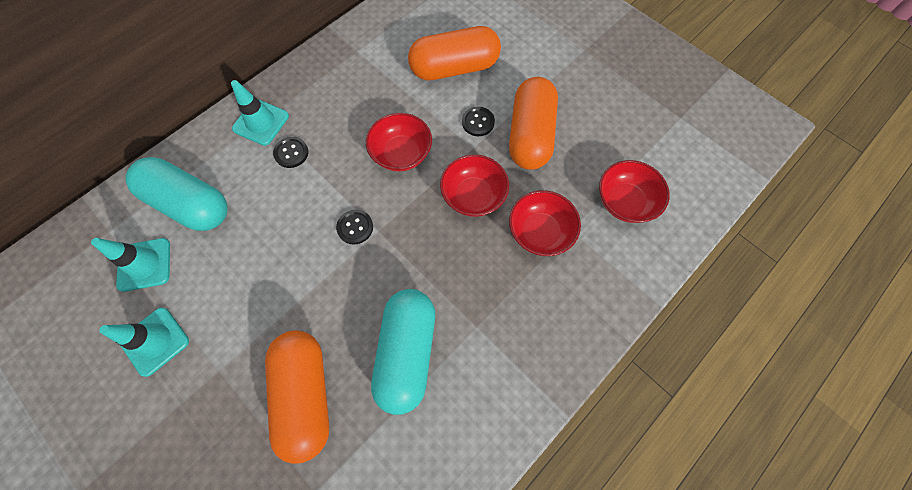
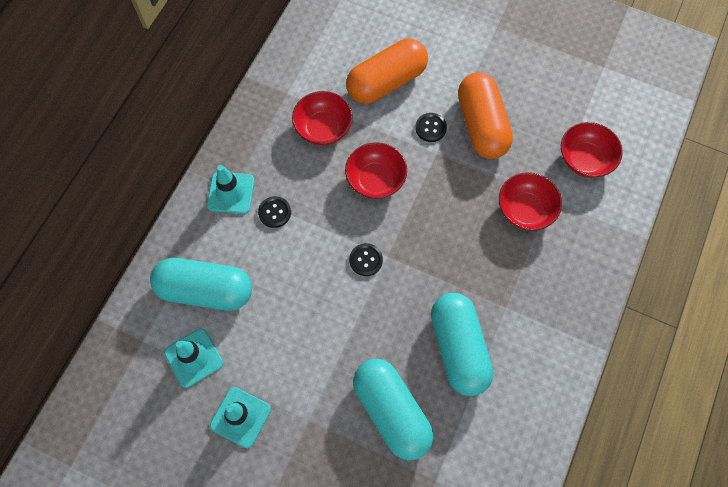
camera: 20 degrees left, 0 degrees up
orange capsule [265,330,329,464] -> turquoise capsule [353,359,434,460]
red bowl [440,154,509,217] -> red bowl moved to [292,91,353,145]

